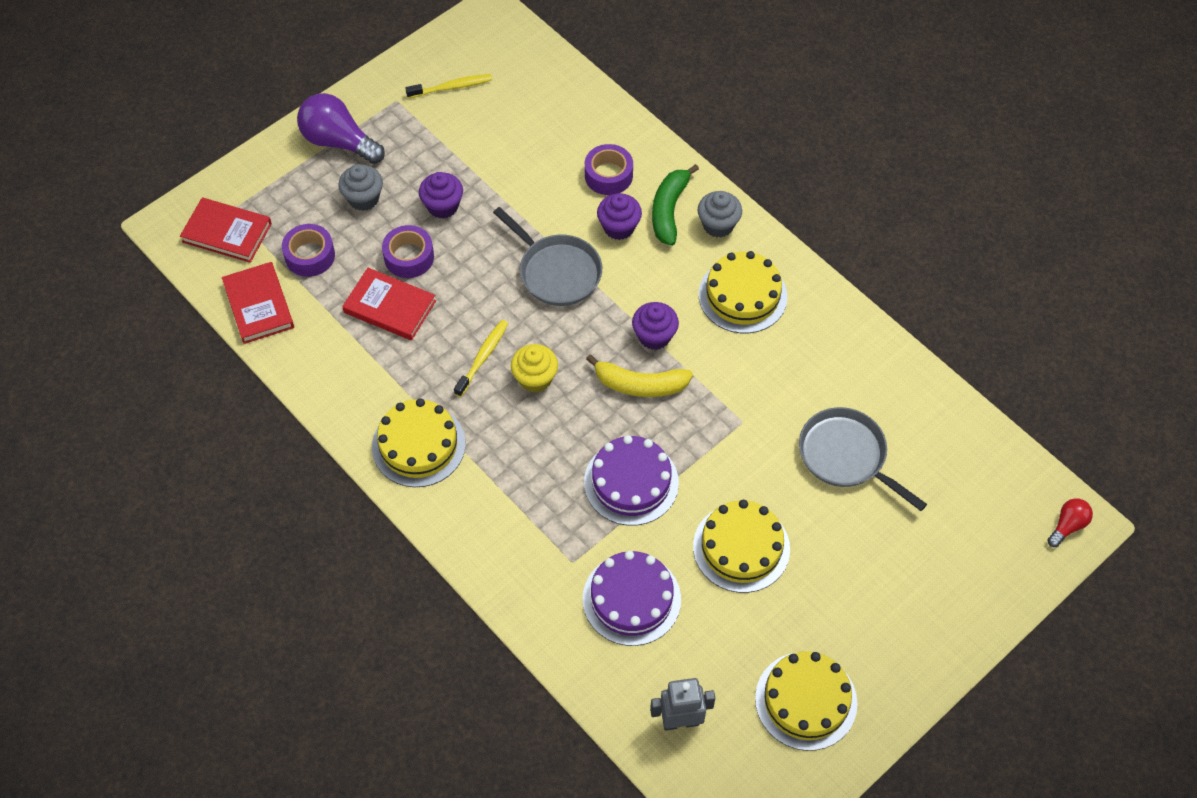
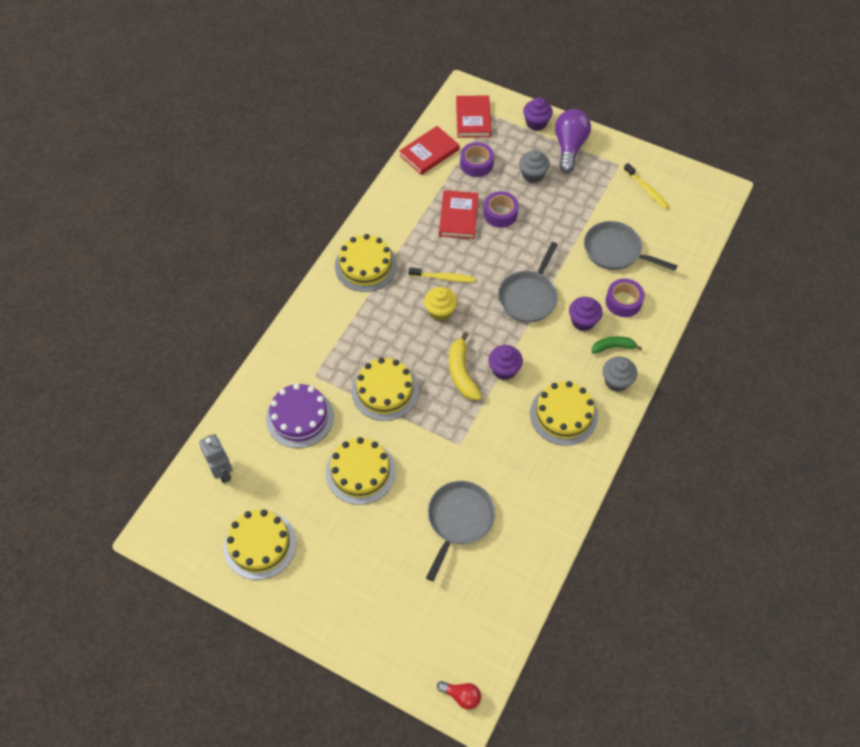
camera: 70 degrees right, 0 degrees up
purple cupcake [419,172,463,219] -> purple cupcake moved to [523,97,553,131]
purple cake [584,435,679,526] -> yellow cake [352,357,419,421]
green banana [652,164,699,246] -> green banana [592,336,642,354], size x0.66
none -> grey pan [584,221,678,271]

